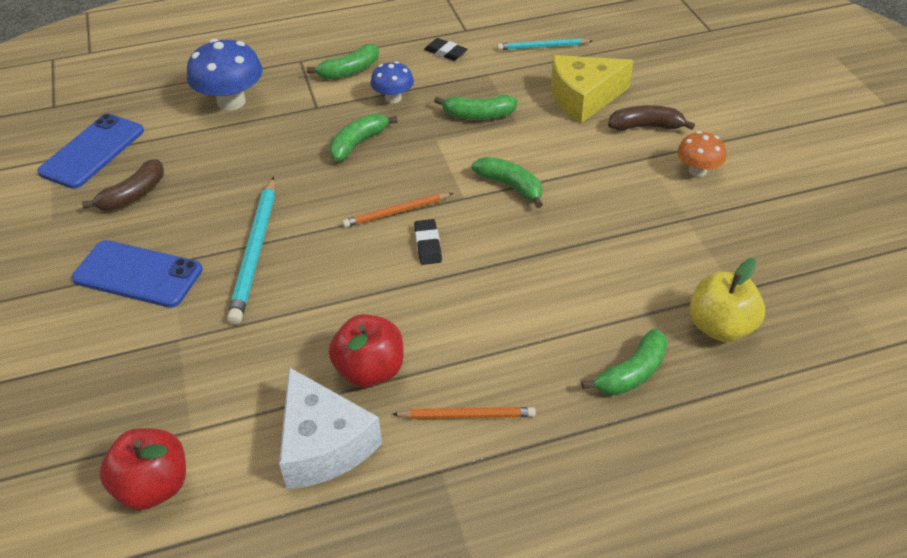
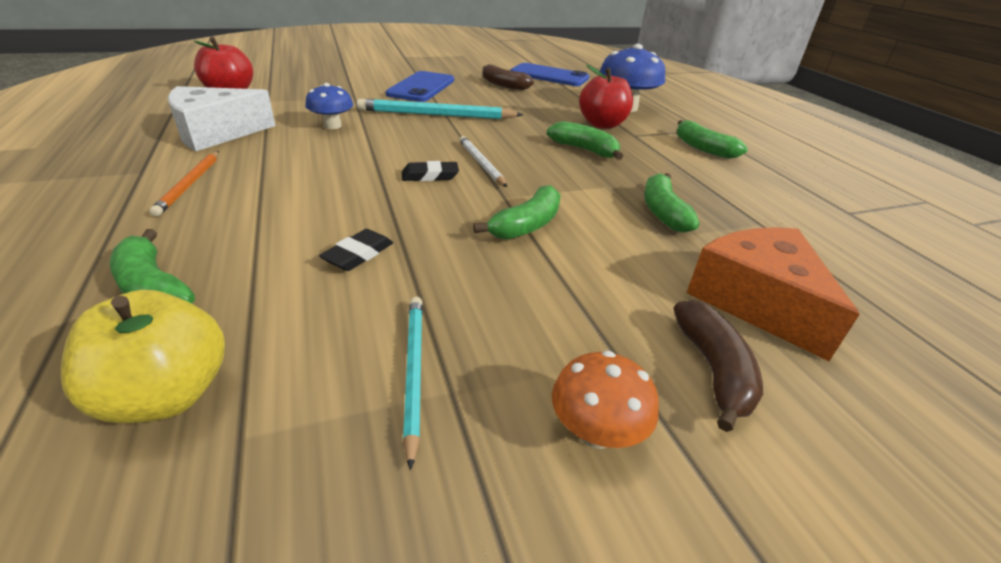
camera: 85 degrees right, 10 degrees down
red apple [329,314,404,387] -> red apple moved to [579,65,633,129]
orange pencil [342,193,453,227] -> white pencil [459,136,507,187]
blue mushroom [370,61,414,103] -> blue mushroom moved to [305,83,353,129]
black eraser [424,38,468,61] -> black eraser moved to [319,229,393,271]
turquoise pencil [497,38,592,50] -> turquoise pencil moved to [403,297,423,471]
yellow cheese [551,55,634,123] -> orange cheese [687,227,860,361]

